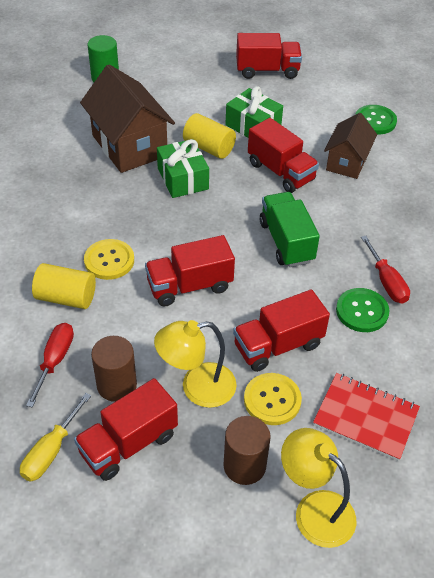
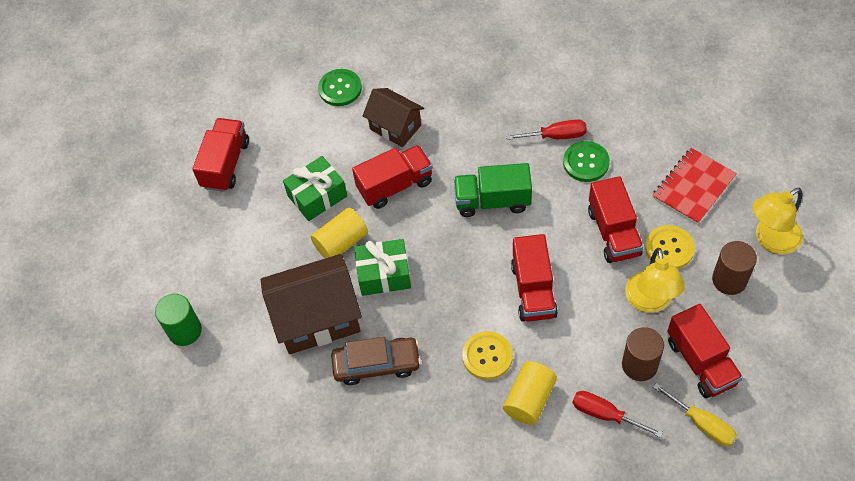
camera: 70 degrees left, 10 degrees up
none -> brown car [331,337,421,385]

